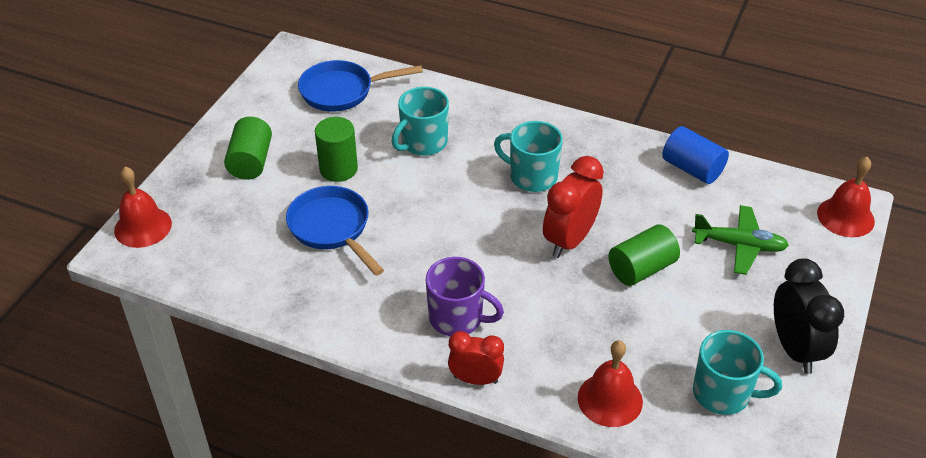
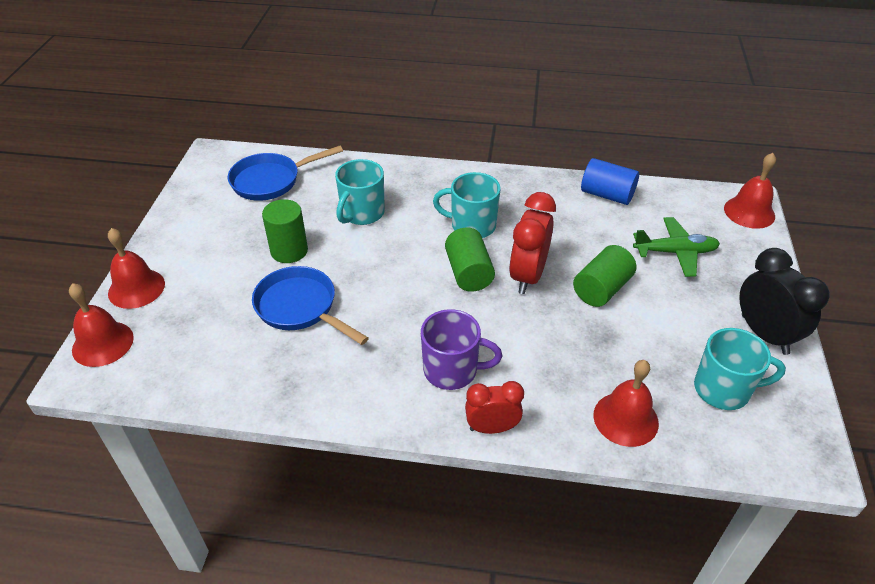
camera: 15 degrees left, 0 degrees up
green cylinder [224,117,272,180] -> green cylinder moved to [445,228,495,292]
none -> red bell [108,228,165,309]

